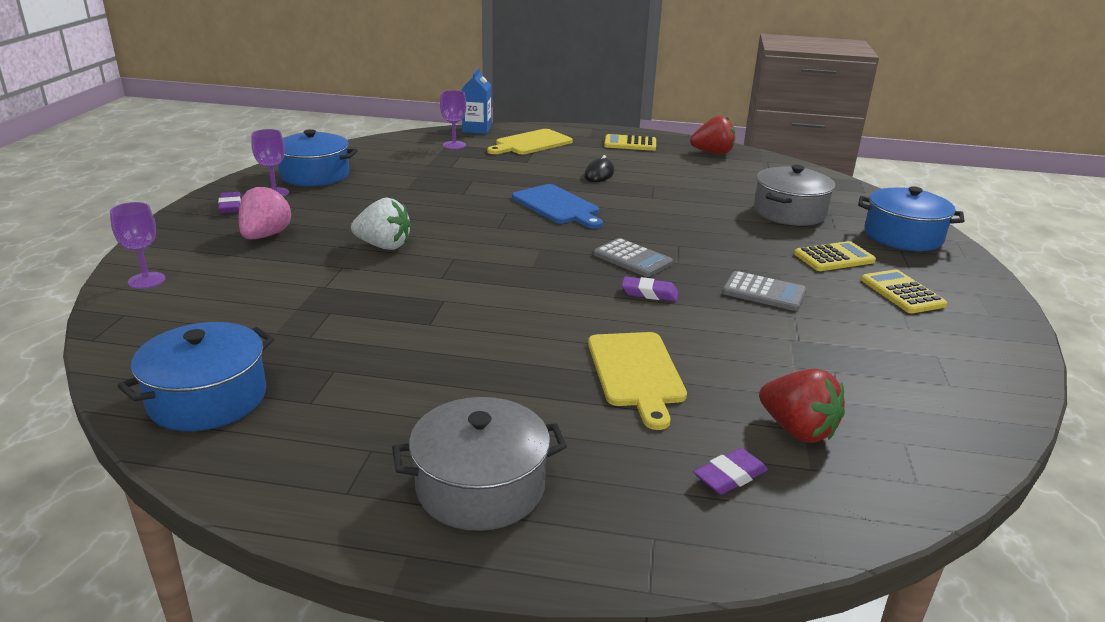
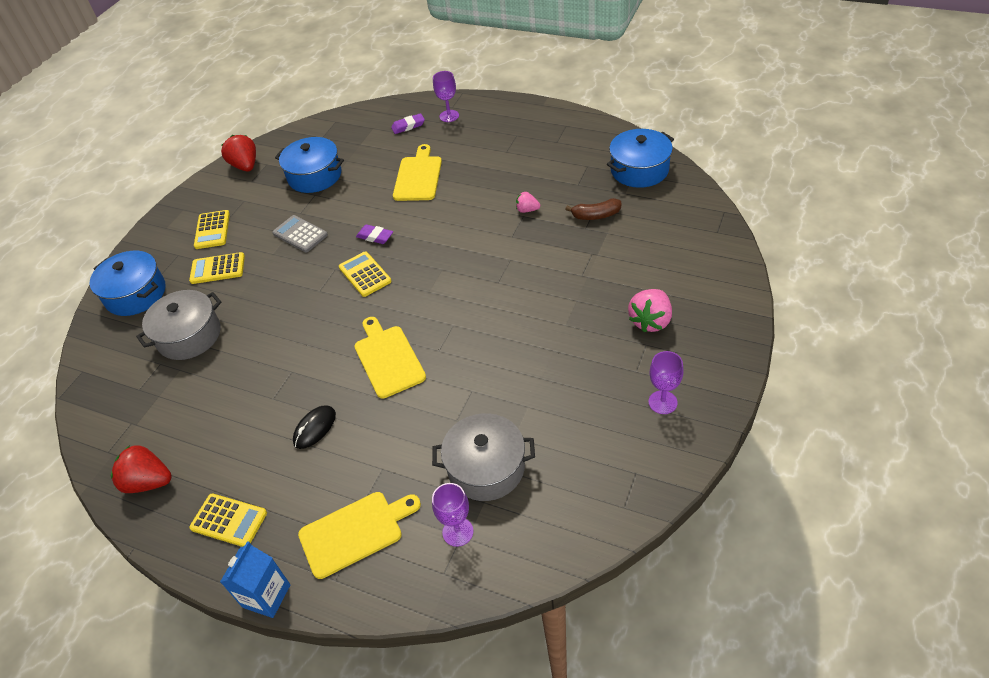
camera: 160 degrees left, 20 degrees up
purple goblet [110,202,166,289] -> purple goblet moved to [433,71,459,122]
purple eraser [218,192,241,213] -> none
blue pot [278,129,358,186] -> blue pot moved to [275,137,344,193]
white strawberry [351,198,411,250] -> none
grey pot [392,397,567,531] -> grey pot moved to [432,413,535,501]
blue carton [461,68,491,134] -> blue carton moved to [220,541,290,618]
blue cutting board [512,184,603,228] -> yellow cutting board [354,317,426,398]
grey calculator [593,238,673,277] -> yellow calculator [339,251,392,297]
red strawberry [759,369,845,443] -> red strawberry moved to [221,135,256,172]
none -> pink strawberry [516,192,540,213]
none -> brown banana [565,198,621,220]

